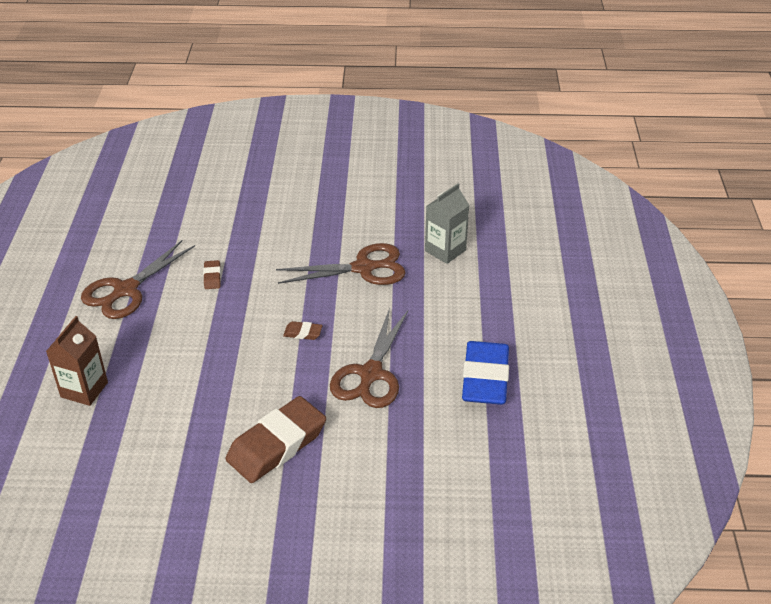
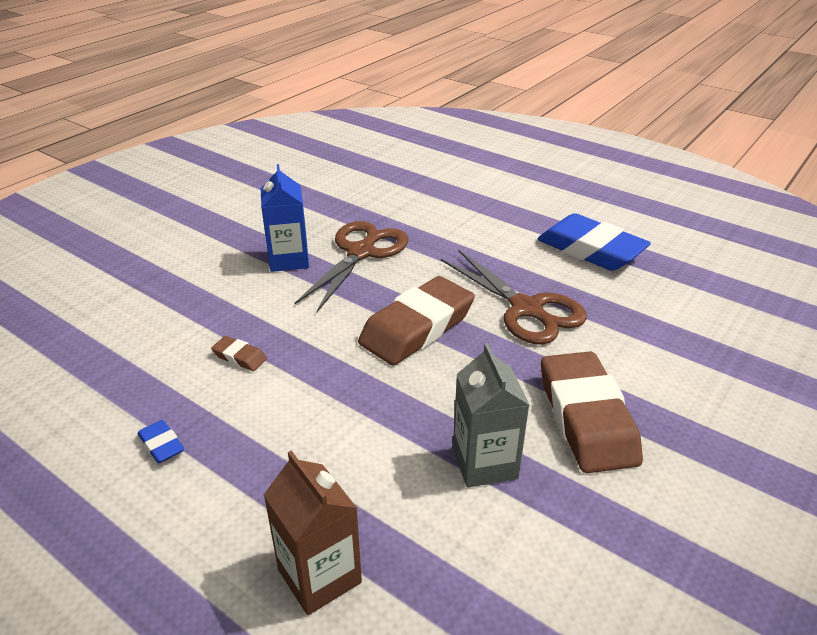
camera: 55 degrees left, 5 degrees down
brown scissors [81,240,195,319] -> blue eraser [138,420,184,463]
brown eraser [283,321,323,340] -> brown eraser [358,276,475,366], size x2.38
grey carton [425,183,470,264] -> grey carton moved to [453,343,529,488]
none -> blue carton [261,164,309,272]

